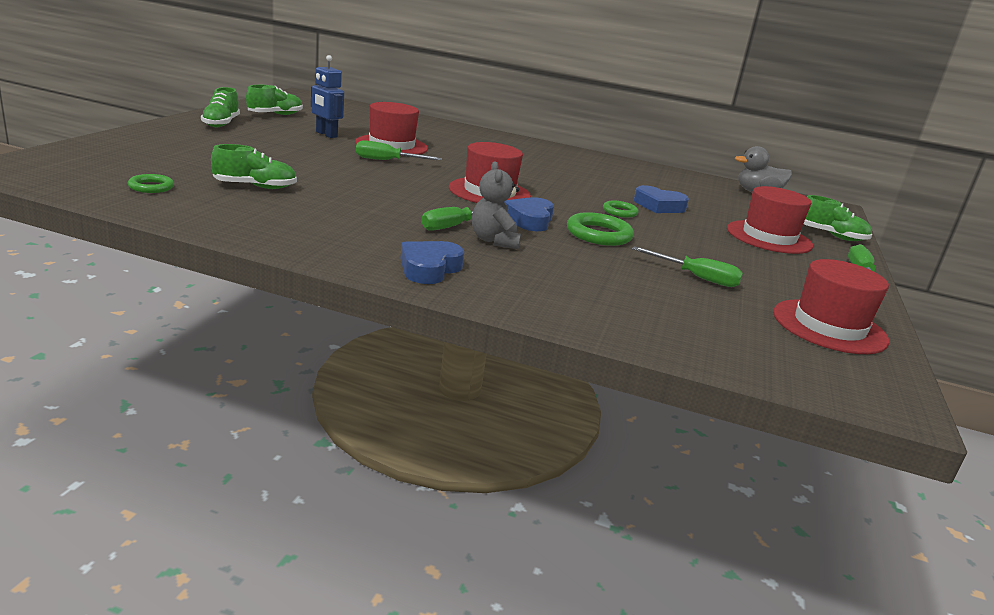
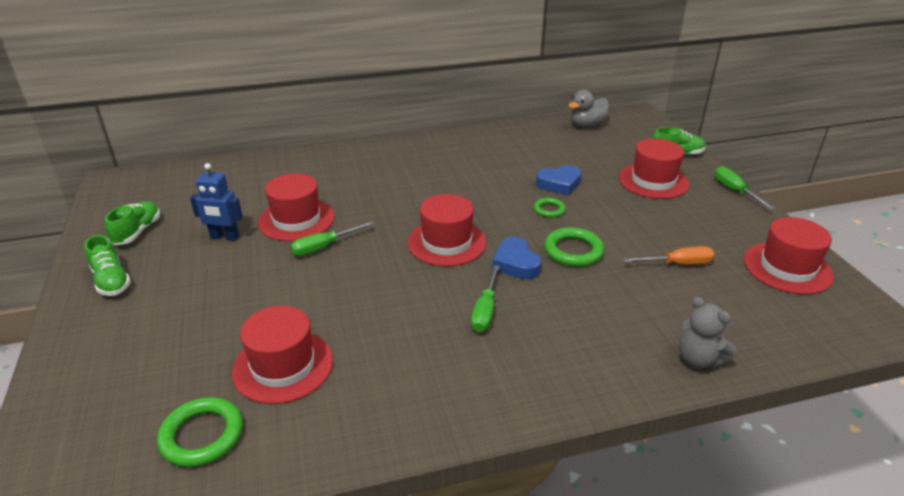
camera: 30 degrees left, 10 degrees up
green ring [128,174,174,193] -> green ring [157,397,243,467], size x1.71
green shoe [211,144,297,189] -> red hat [232,306,333,404]
blue heart [400,241,464,284] -> none
grey teddy bear [472,161,521,249] -> grey teddy bear moved to [679,297,736,369]
green screwdriver [632,246,743,287] -> orange screwdriver [623,246,715,265]

